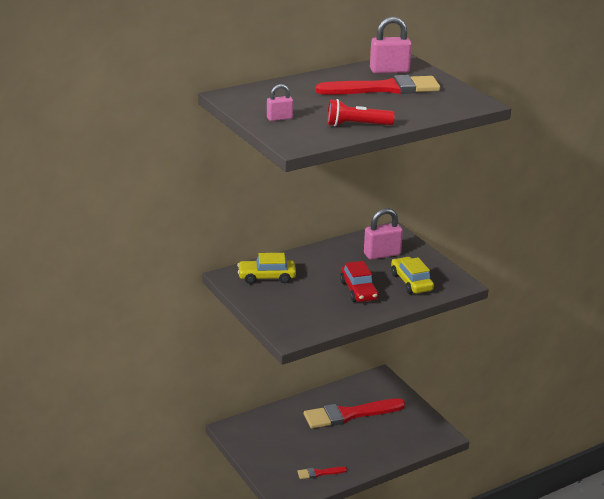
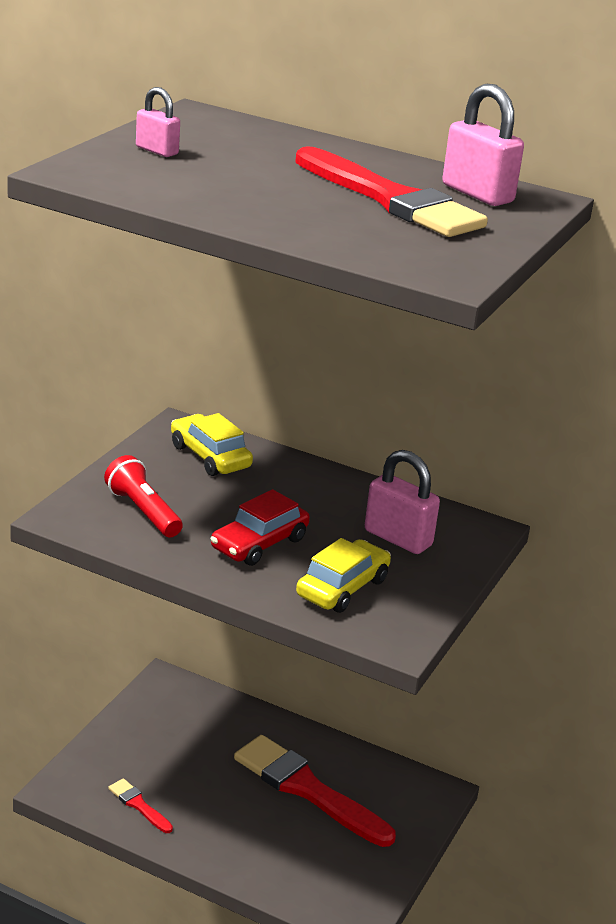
camera: 55 degrees right, 0 degrees up
red flashlight [327,99,395,126] -> red flashlight moved to [104,455,183,537]

